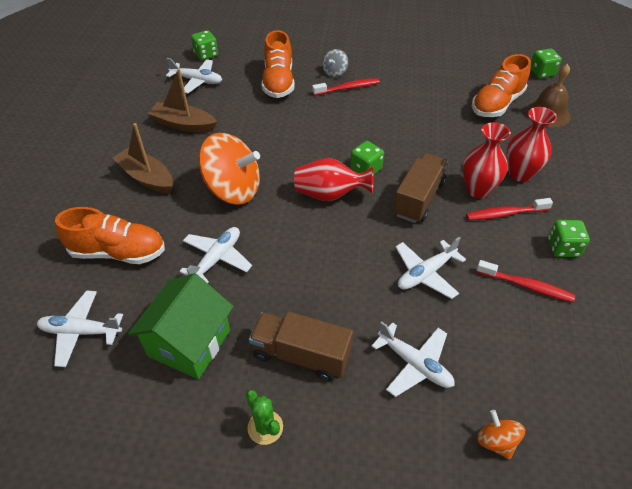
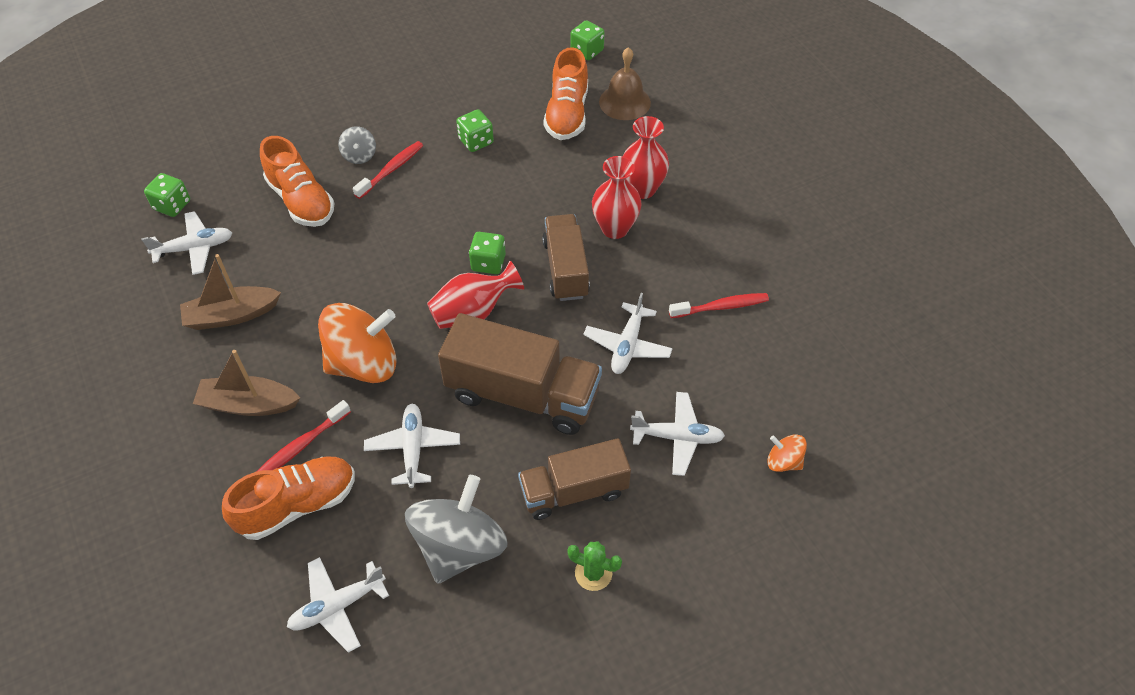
camera: 35 degrees left, 5 degrees up
green house [128,273,234,379] -> grey spinning top [405,475,507,584]
red toothbrush [466,198,553,220] -> red toothbrush moved to [256,400,351,472]
green dice [548,220,590,257] -> green dice moved to [456,109,494,152]
none -> brown truck [438,313,602,435]

